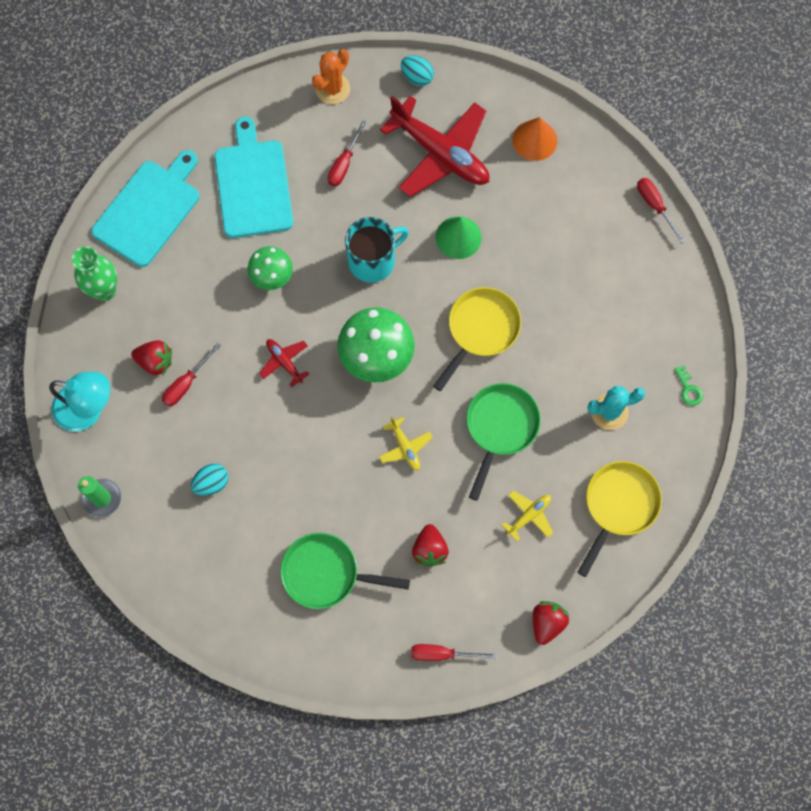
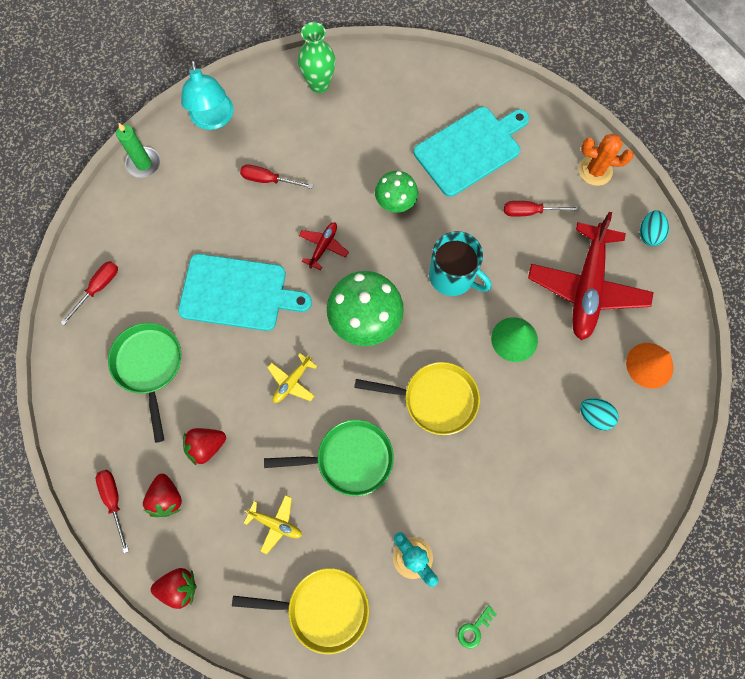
camera: 65 degrees right, 0 degrees up
turquoise cutting board [91,150,200,267] -> turquoise cutting board moved to [178,254,312,331]
red strawberry [131,340,172,376] -> red strawberry moved to [143,474,182,517]
turquoise egg [191,463,228,496] -> turquoise egg moved to [580,398,619,431]
red screwdriver [637,178,685,244] -> red screwdriver moved to [61,261,118,325]

